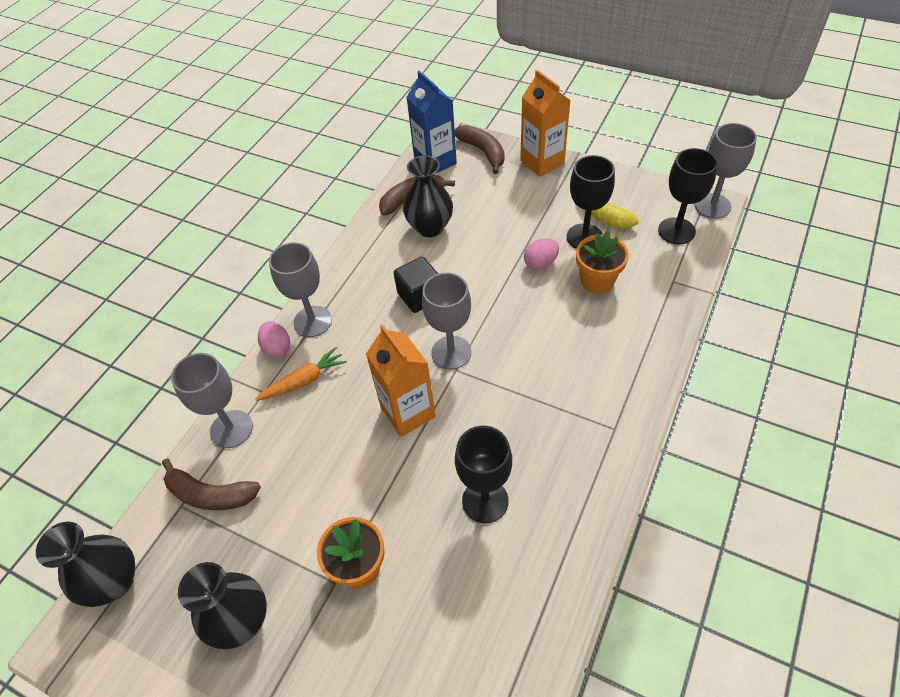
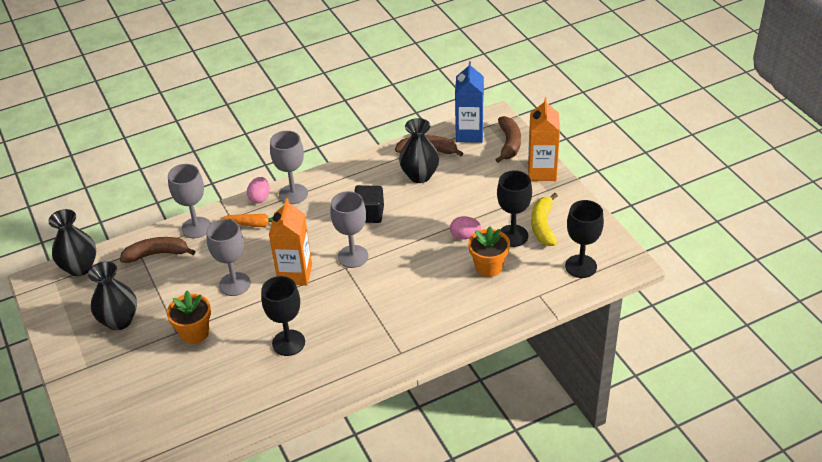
camera: 35 degrees right, 10 degrees down
brown banana [162,458,261,510] -> brown banana turned 120 degrees clockwise [120,237,195,263]
grey goblet [695,123,757,219] -> grey goblet moved to [206,219,251,296]

